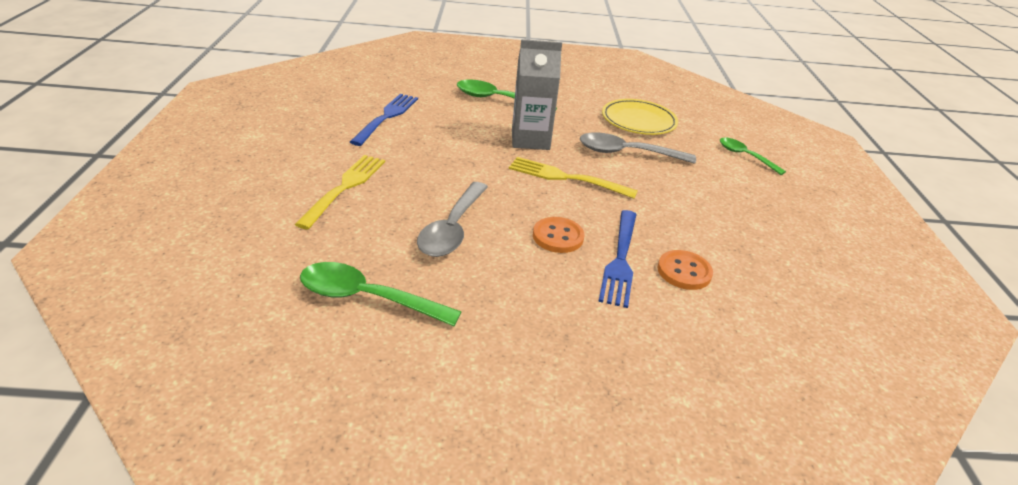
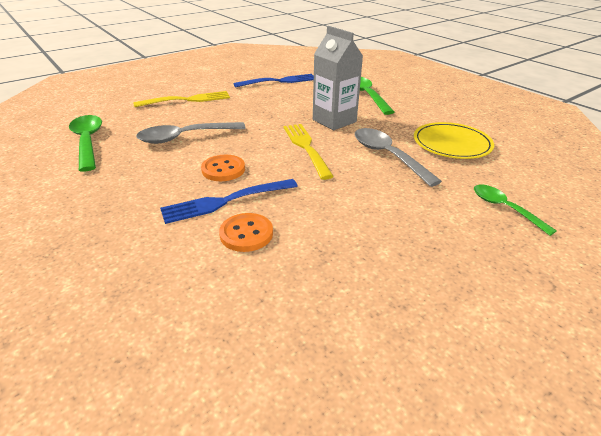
camera: 55 degrees right, 0 degrees up
green spoon [720,137,786,175] -> green spoon turned 45 degrees counterclockwise [474,184,557,236]

